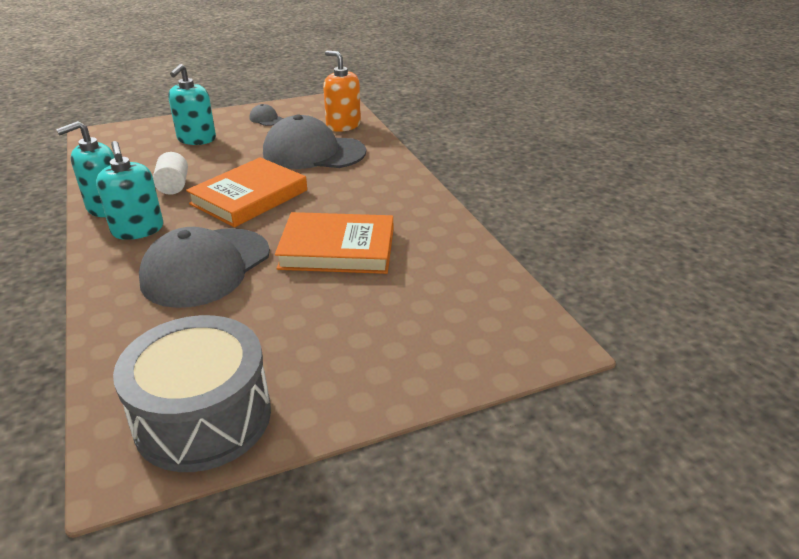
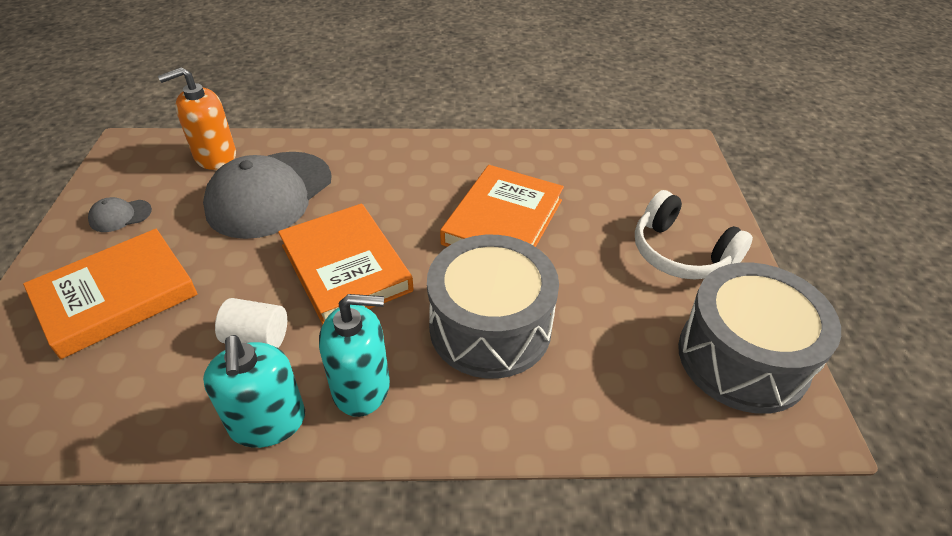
camera: 70 degrees left, 10 degrees up
grey cap [139,227,270,308] -> grey drum [427,235,559,378]
turquoise soap dispenser [168,64,216,145] -> orange book [23,229,197,359]
none -> white headphones [635,190,753,280]

